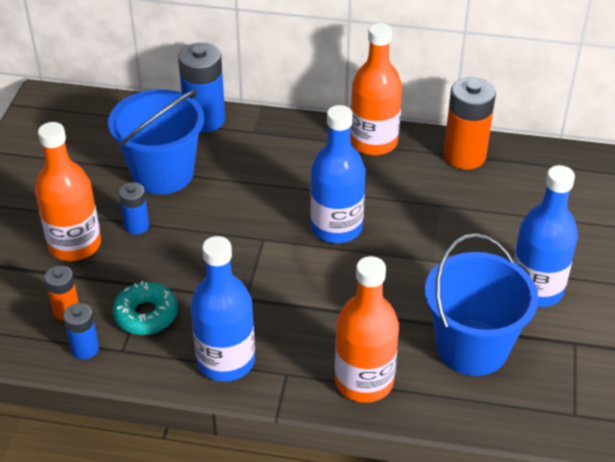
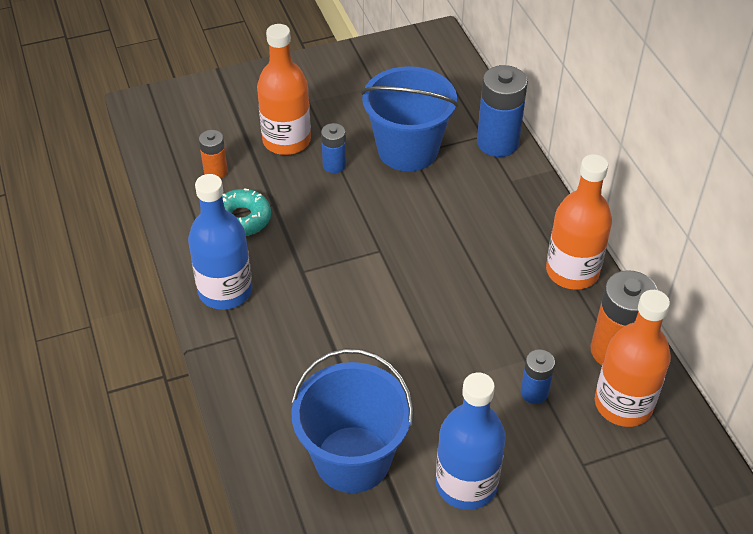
camera: 60 degrees right, 5 degrees up
blue battery [63,303,99,359] -> blue battery moved to [521,349,555,404]
blue bottle [310,105,365,243] -> none
orange bottle [335,256,399,403] -> orange bottle moved to [595,290,671,427]

